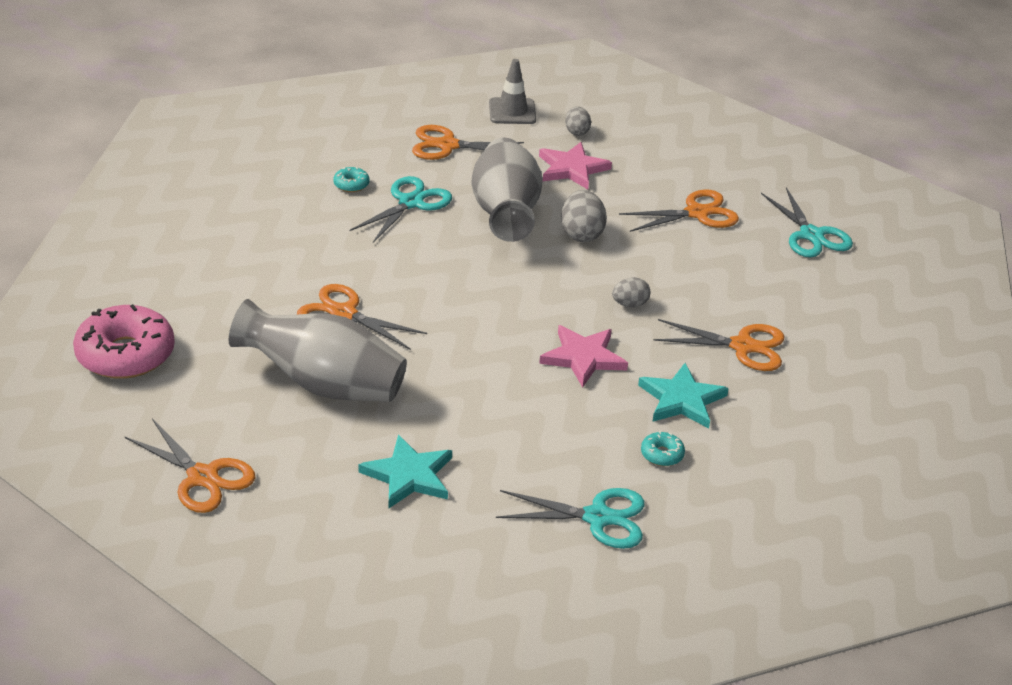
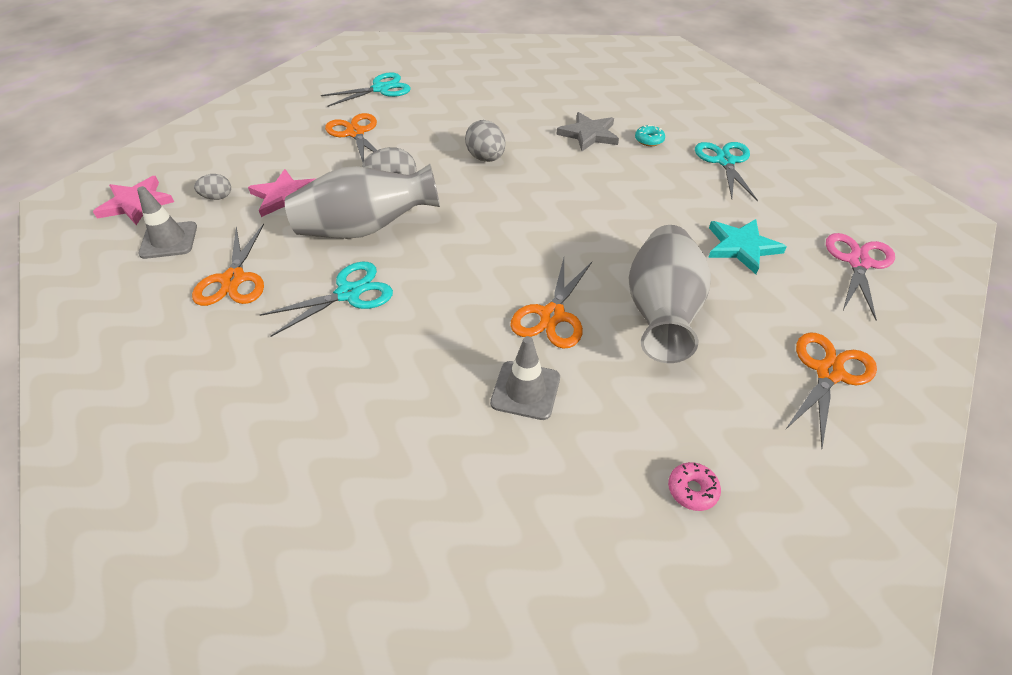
camera: 95 degrees left, 10 degrees up
pink donut [73,304,175,379] -> pink donut [668,462,721,511], size x0.43
turquoise donut [333,167,370,192] -> none
turquoise scissors [350,176,452,243] -> turquoise scissors turned 120 degrees clockwise [260,262,393,337]
pink star [539,325,628,388] -> pink star moved to [93,176,174,225]
grey egg [612,277,651,307] -> grey egg [465,120,506,162], size x1.60
turquoise star [638,363,729,428] -> grey star [556,112,619,151]
orange scissors [654,319,784,371] -> none
none -> grey traffic cone [490,336,560,420]
none -> pink scissors [826,233,895,320]

